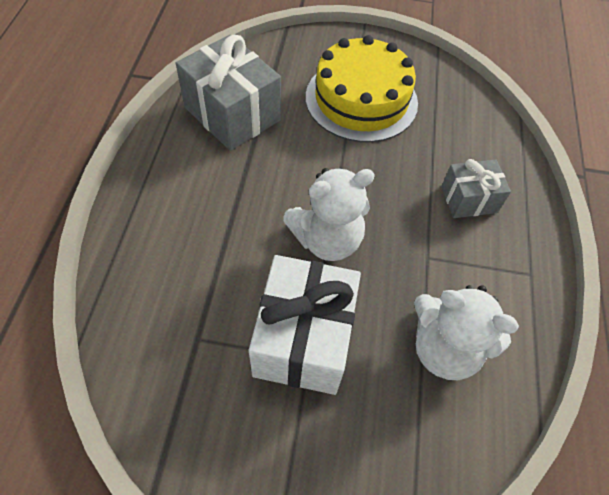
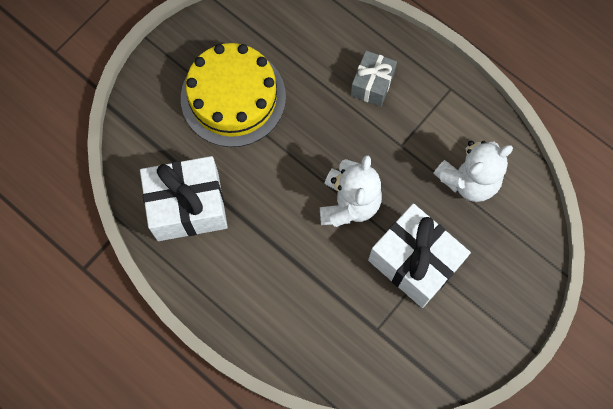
camera: 55 degrees left, 15 degrees up
grey gift [176,35,281,151] -> white gift [140,156,228,241]

